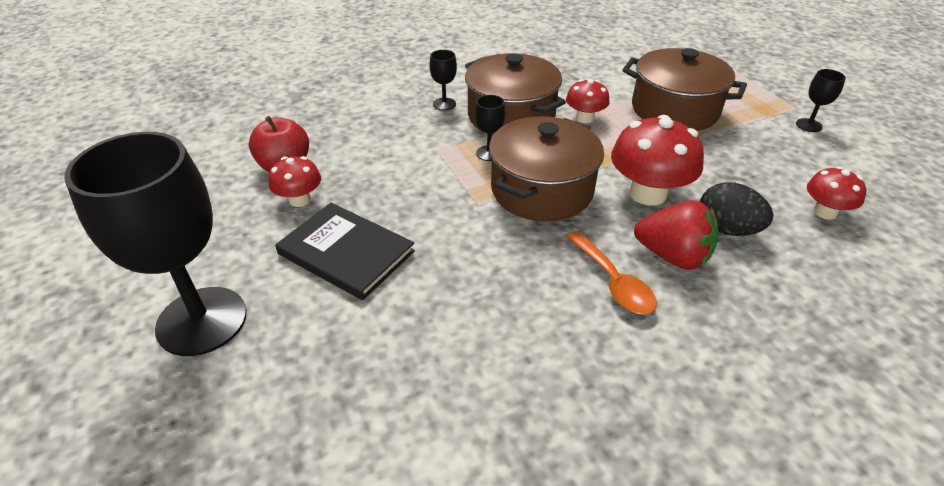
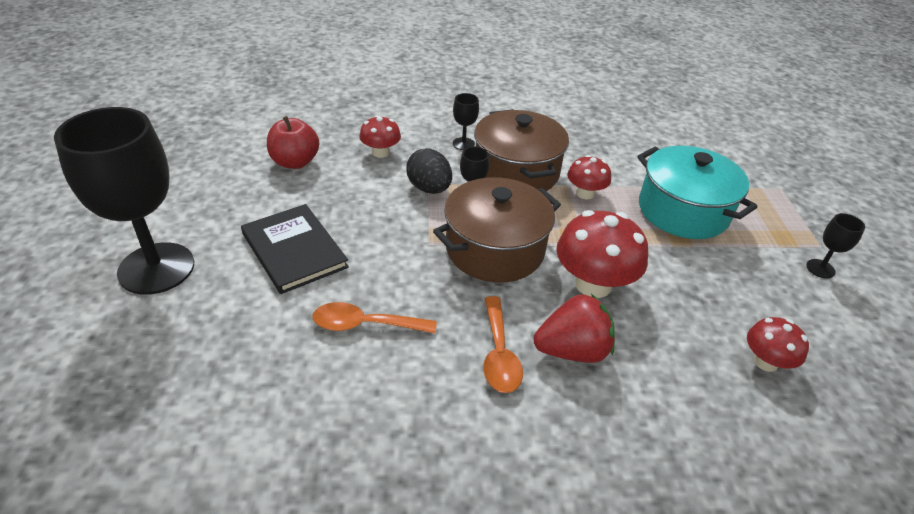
camera: 20 degrees right, 0 degrees up
red mushroom [268,156,321,207] -> red mushroom moved to [359,115,401,158]
brown pot [622,48,747,131] -> turquoise pot [637,146,758,239]
red strawberry [634,200,719,270] -> red strawberry turned 60 degrees counterclockwise [534,294,615,363]
black egg [700,182,774,236] -> black egg moved to [406,148,452,194]
none -> orange spoon [313,302,437,333]

